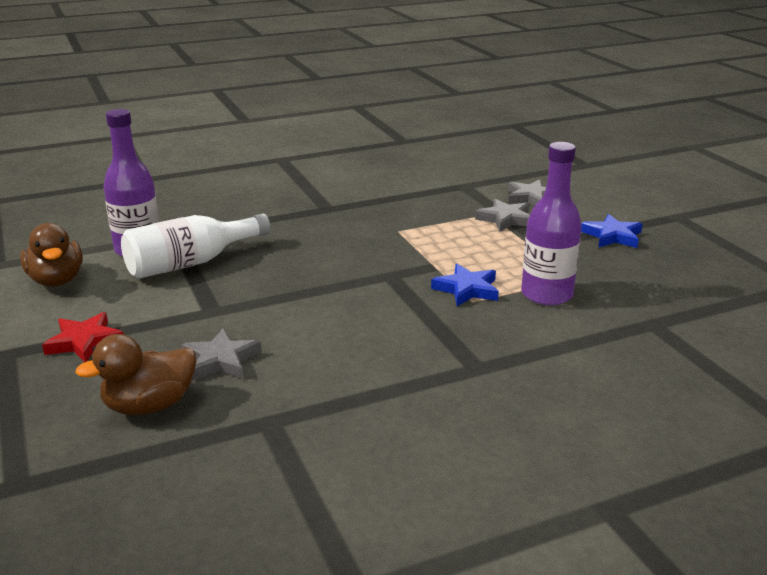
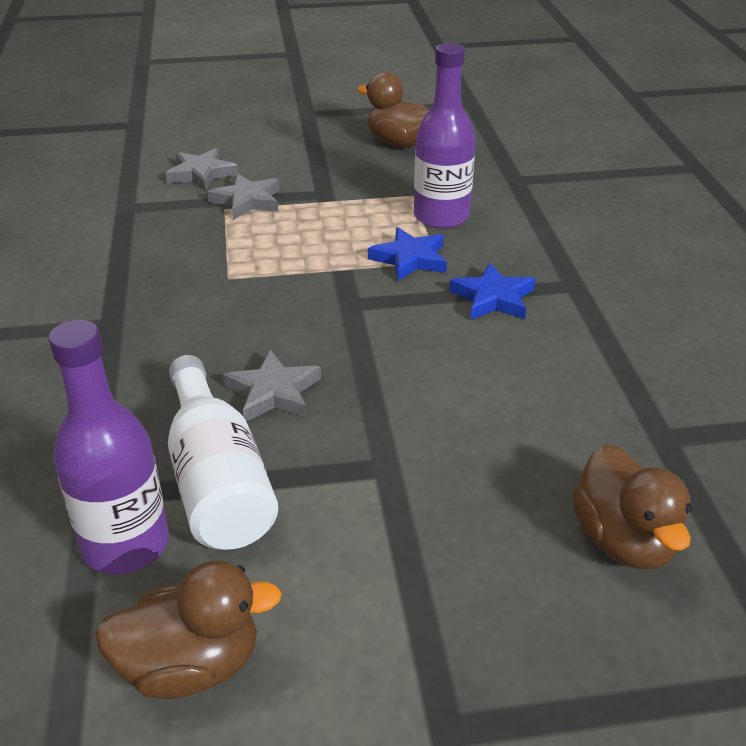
camera: 75 degrees left, 10 degrees up
red star [42,312,124,362] -> none
grey star [181,328,261,381] -> grey star moved to [223,349,321,422]
blue star [581,214,642,248] -> blue star moved to [449,263,535,320]
none -> brown duck [357,72,429,147]

